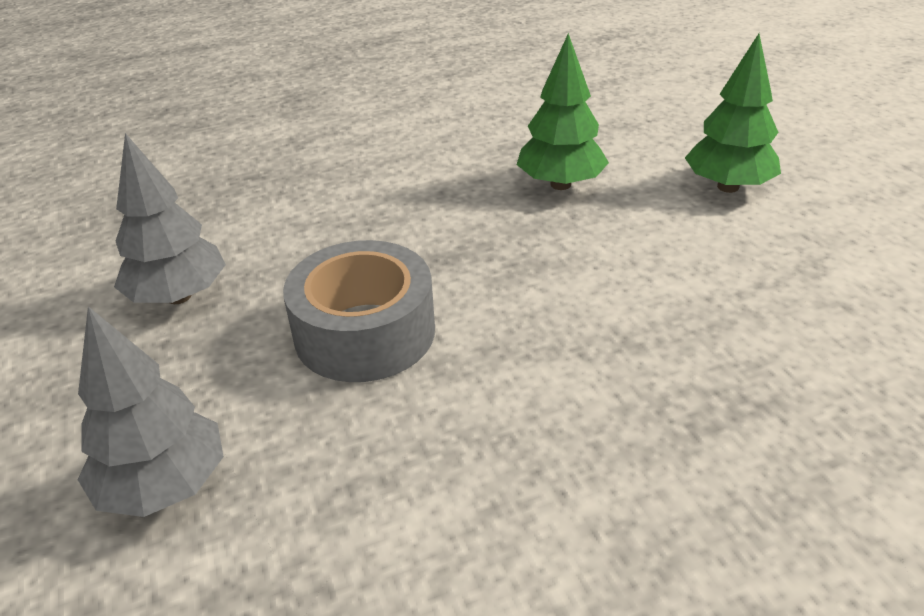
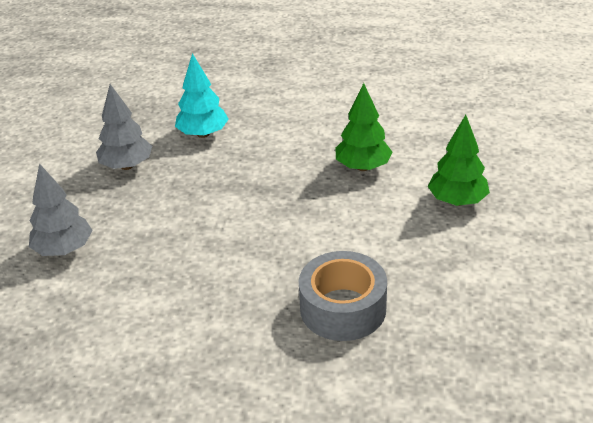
camera: 30 degrees right, 0 degrees up
grey tape [283,240,435,382] -> grey tape moved to [299,251,387,341]
none -> turquoise tree [175,53,229,138]

